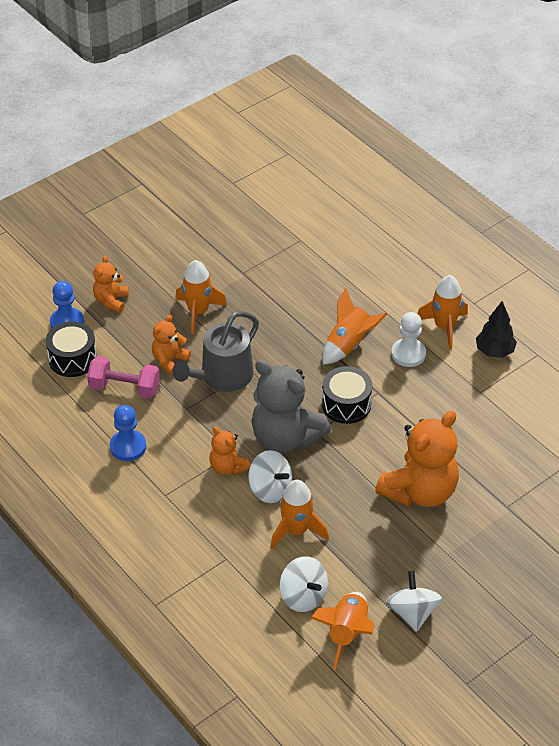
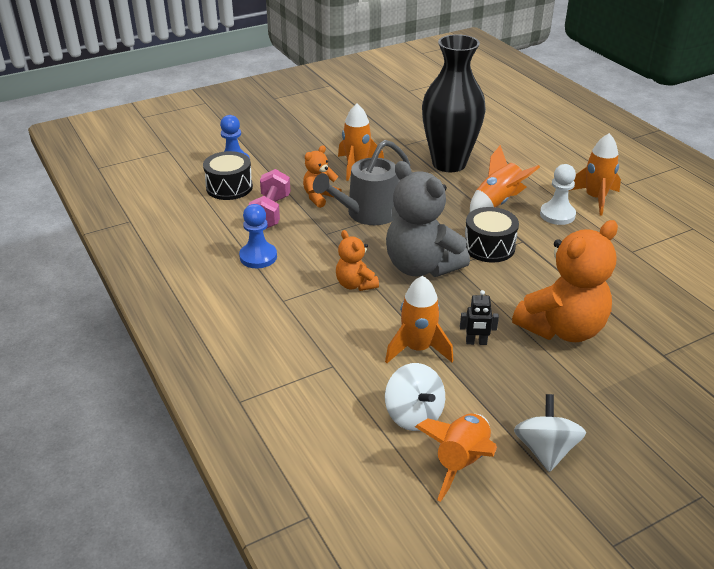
camera: 10 degrees right, 10 degrees down
pink dumbbell [87,356,160,399] -> pink dumbbell turned 75 degrees clockwise [248,169,290,229]
orange teddy bear [93,255,129,313] -> none
white spinning top [248,450,292,503] -> none
black tree [476,301,517,358] -> none
none -> black vase [422,34,486,172]
none -> black robot [460,290,499,345]

